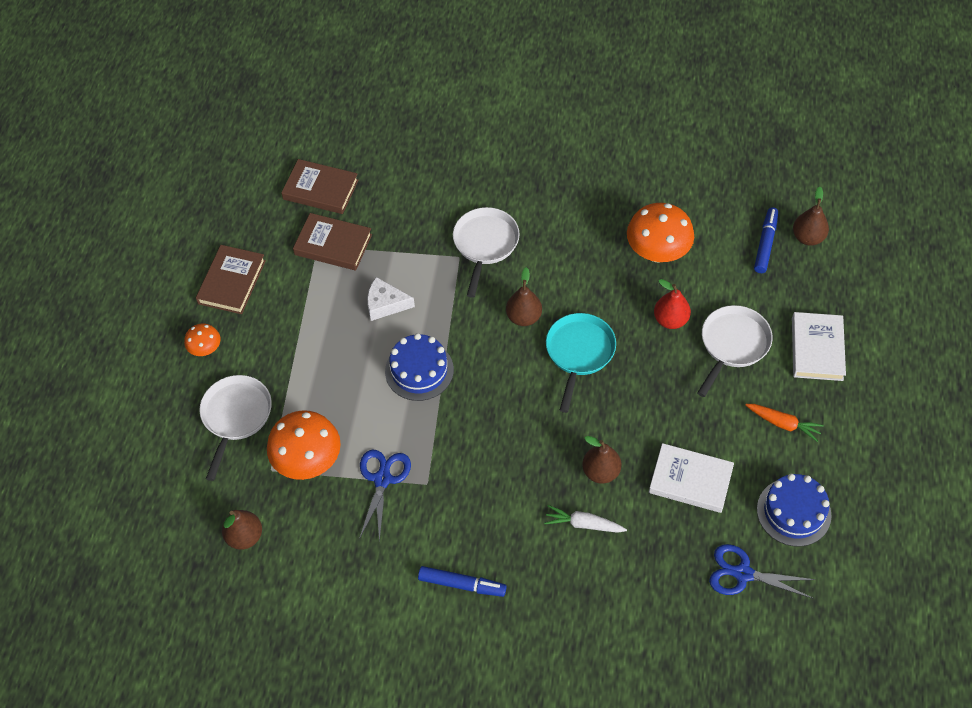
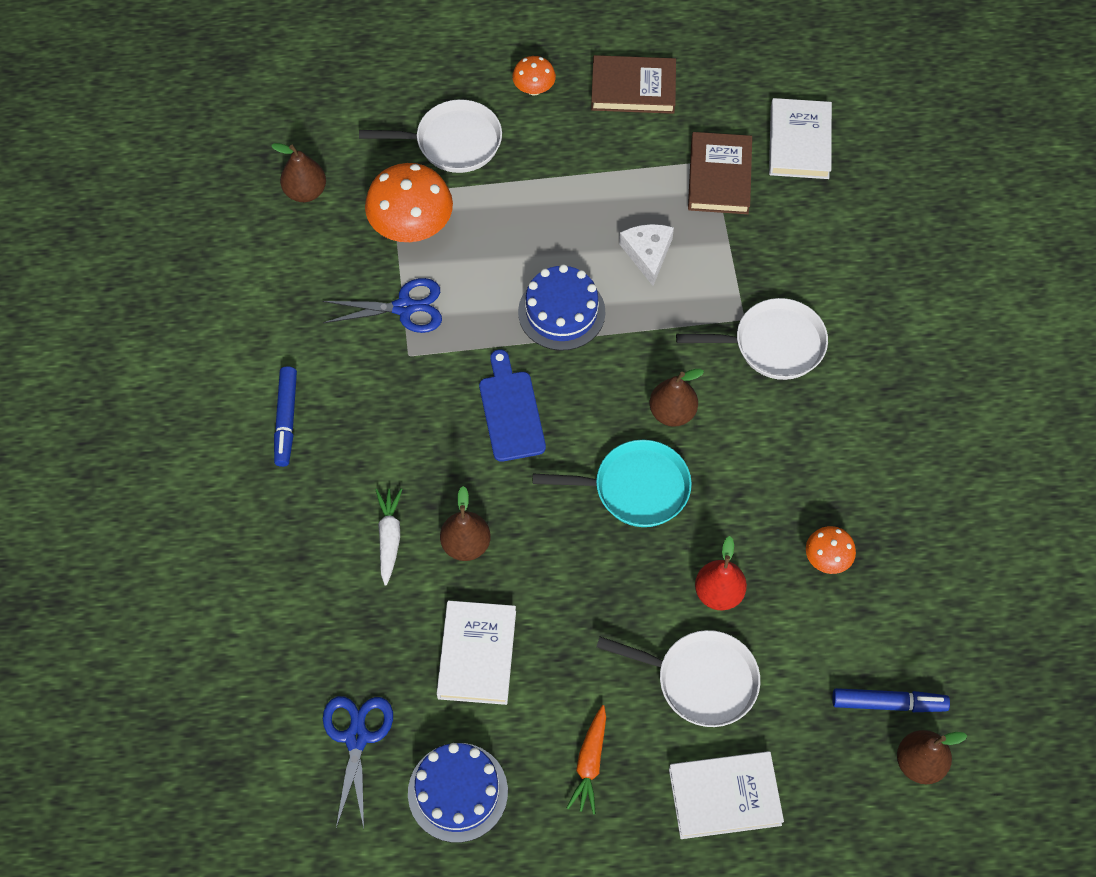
camera: 75 degrees right, 5 degrees up
brown book [281,159,358,214] -> white book [769,98,832,179]
orange mushroom [627,203,694,263] -> orange mushroom [806,526,856,574], size x0.52
none -> blue cutting board [479,350,546,462]

